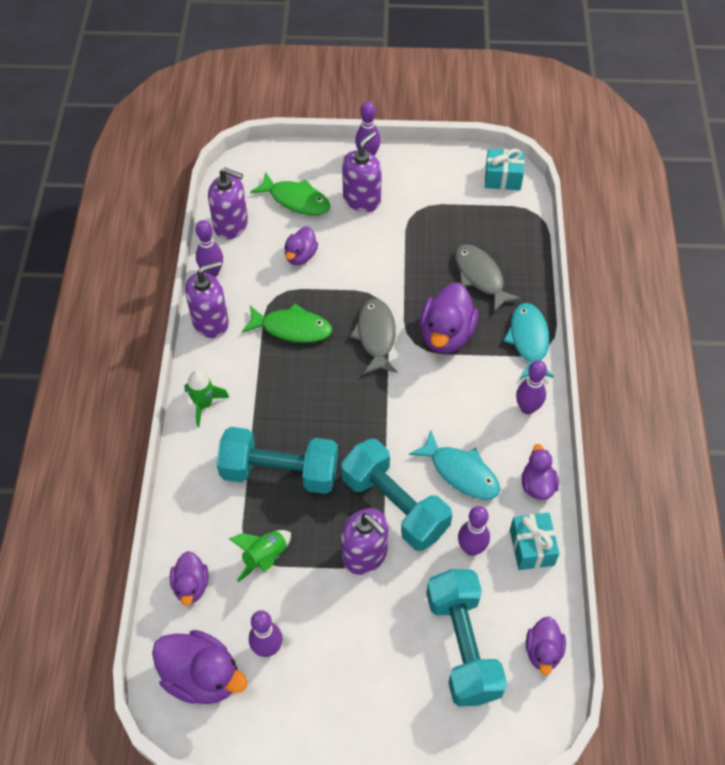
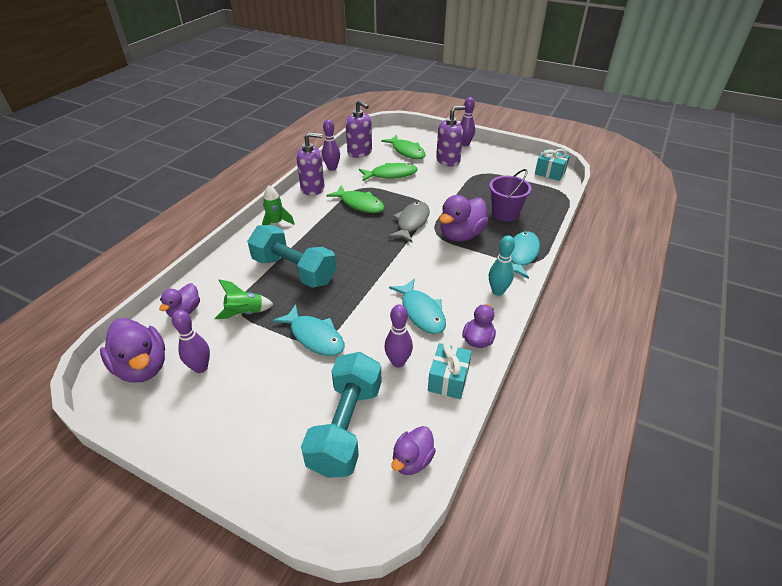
camera: 25 degrees right, 15 degrees down
purple duck [284,226,318,265] -> green fish [359,163,418,182]
turquoise dumbbell [341,439,452,551] -> none
purple soap dispenser [341,509,389,575] -> turquoise fish [272,304,344,356]
grey fish [455,244,522,313] -> purple bucket [489,169,532,221]
purple bowling pin [516,360,547,414] -> turquoise bowling pin [489,235,515,296]

